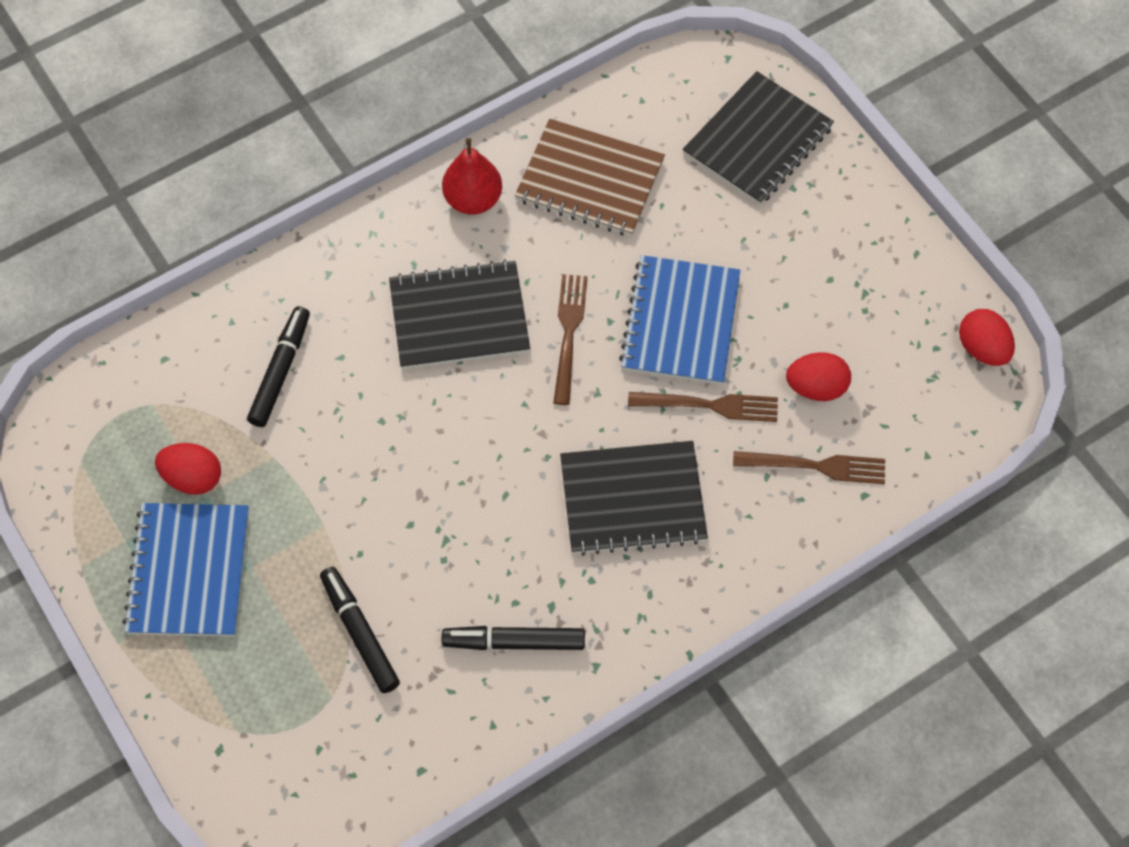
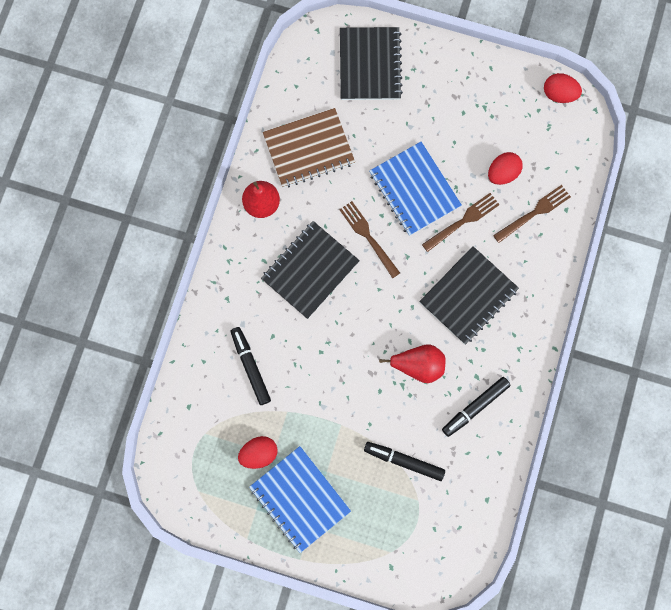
camera: 40 degrees left, 15 degrees up
none -> red pear [379,344,445,383]

